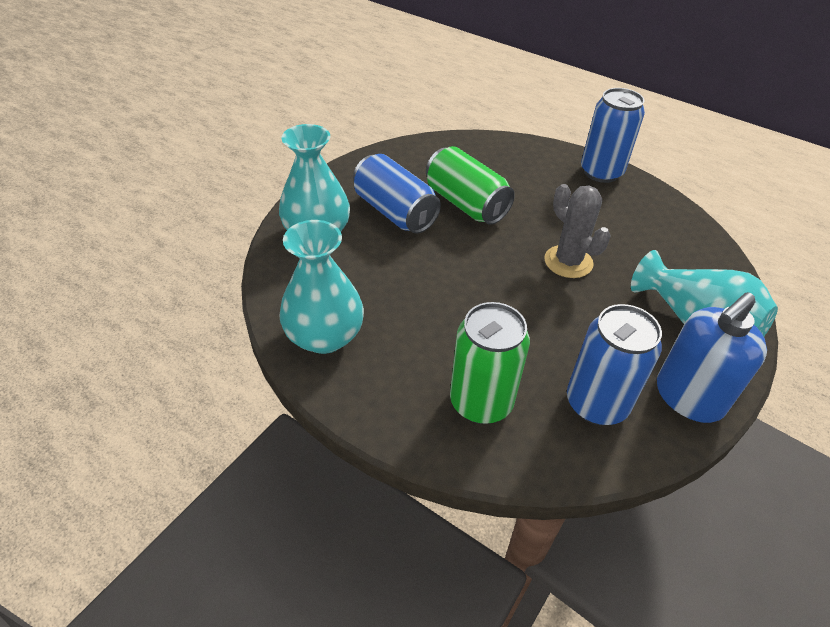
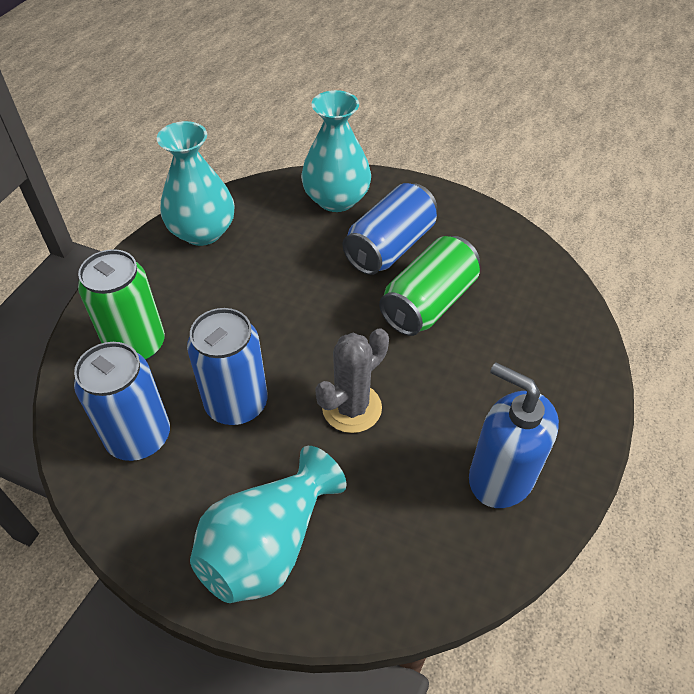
camera: 80 degrees right, 5 degrees up
blue can [581,88,645,183] -> blue can moved to [187,308,268,425]
blue soap dispenser [657,292,767,423] -> blue soap dispenser moved to [469,363,559,508]

